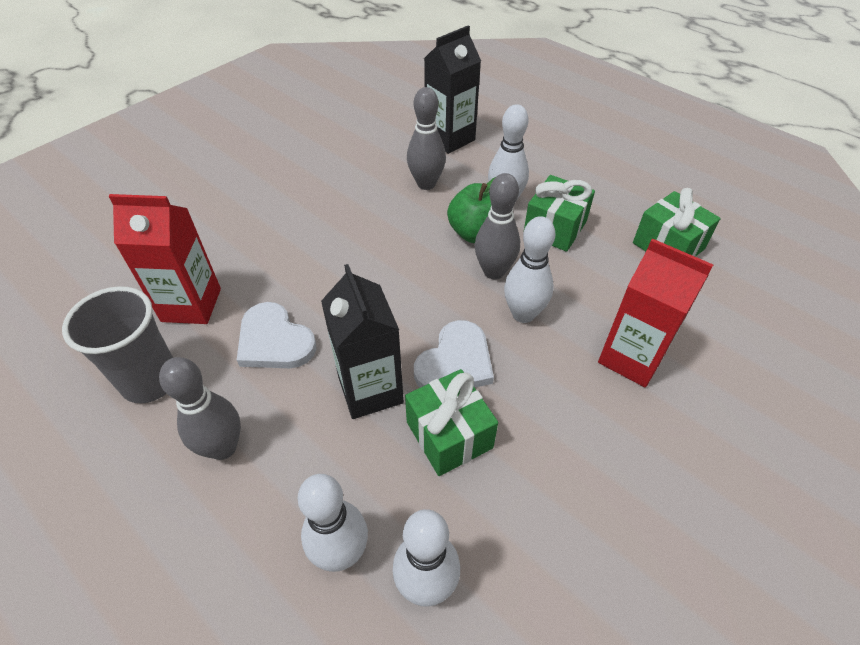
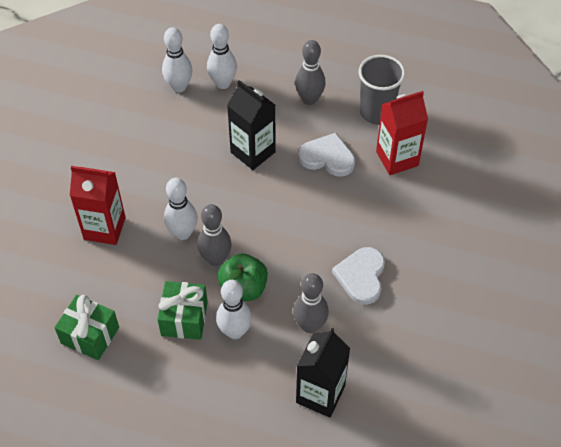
camera: 155 degrees right, 5 degrees up
green gift [405,369,498,476] -> none
white heart [414,320,494,388] -> white heart moved to [332,247,385,304]

